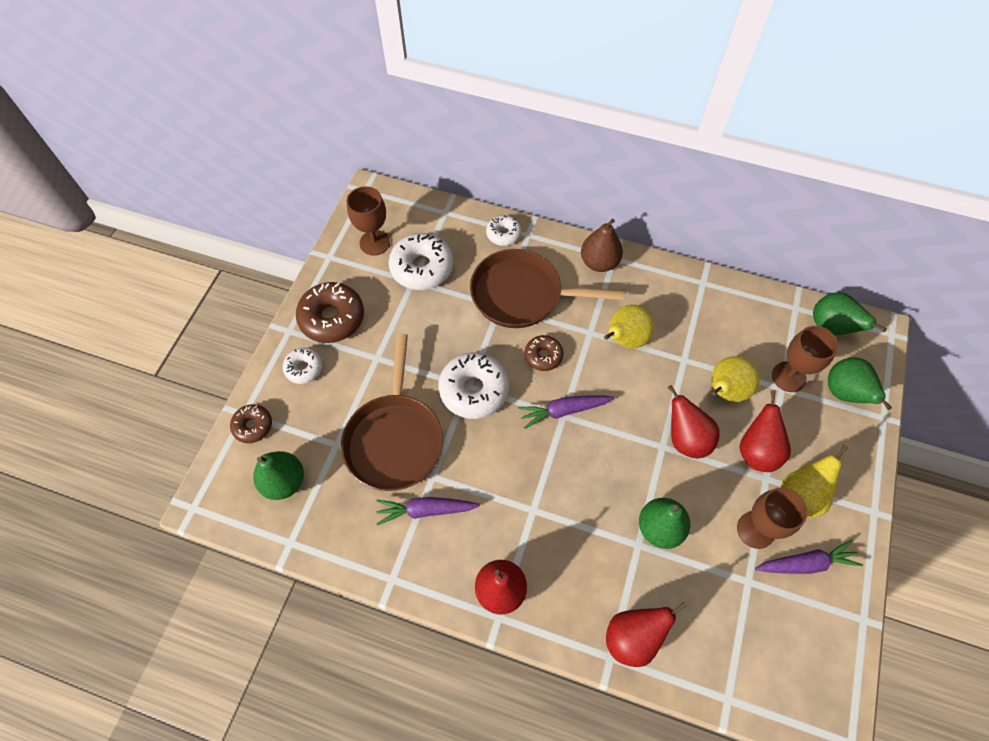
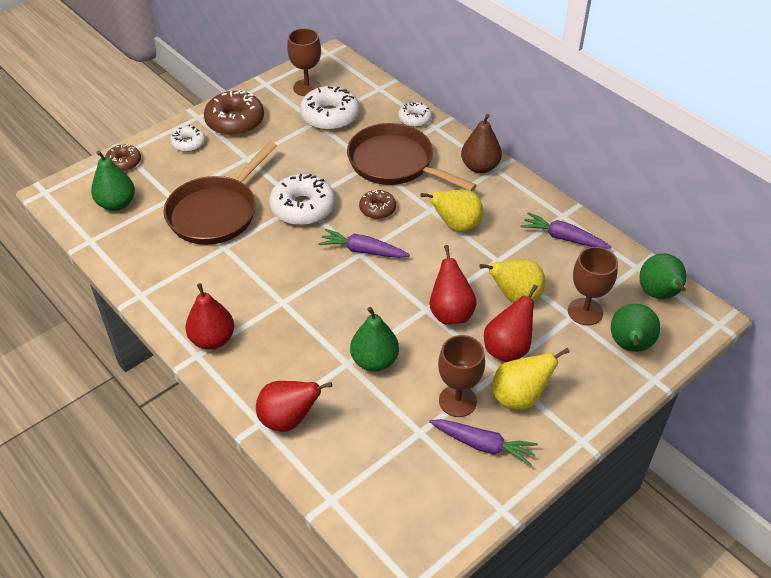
camera: 30 degrees right, 15 degrees down
purple carrot [376,497,480,525] -> purple carrot moved to [521,212,611,249]

